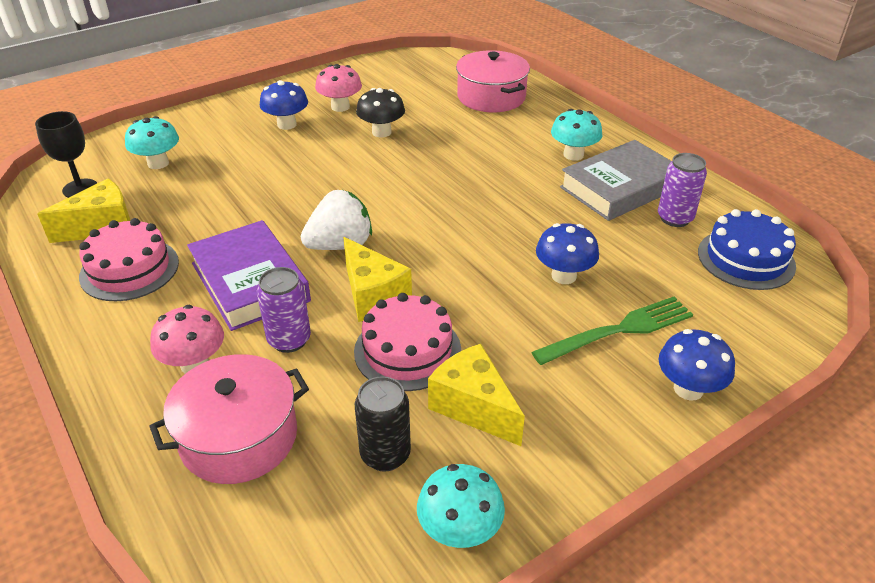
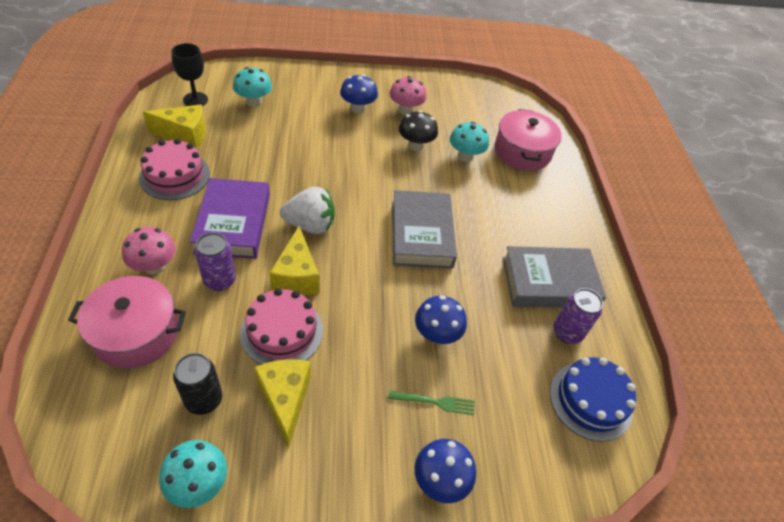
camera: 25 degrees right, 10 degrees up
green fork [531,297,693,365] -> green fork [388,391,475,415], size x0.60
turquoise mushroom [551,109,602,161] -> turquoise mushroom moved to [450,122,489,162]
none -> grey book [392,190,457,269]

